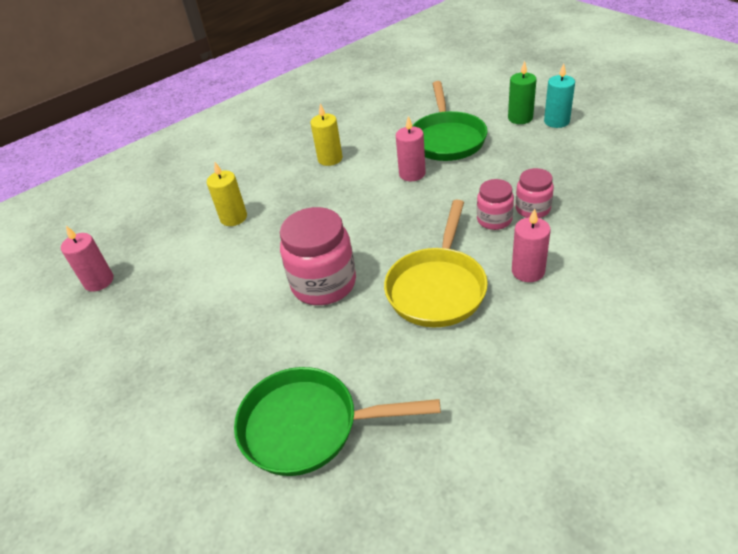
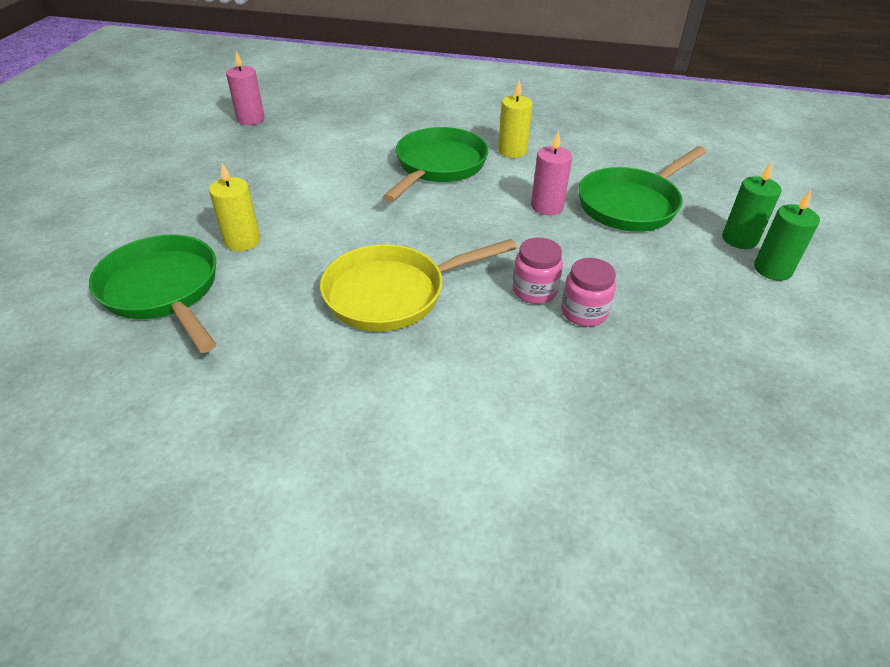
camera: 45 degrees right, 0 degrees up
yellow candle [207,162,247,226] -> yellow candle moved to [209,163,260,251]
pink jar [280,207,356,305] -> none
pink candle [512,209,551,282] -> none
turquoise candle [544,64,575,128] -> green candle [754,190,820,281]
none -> green pan [383,127,489,202]

